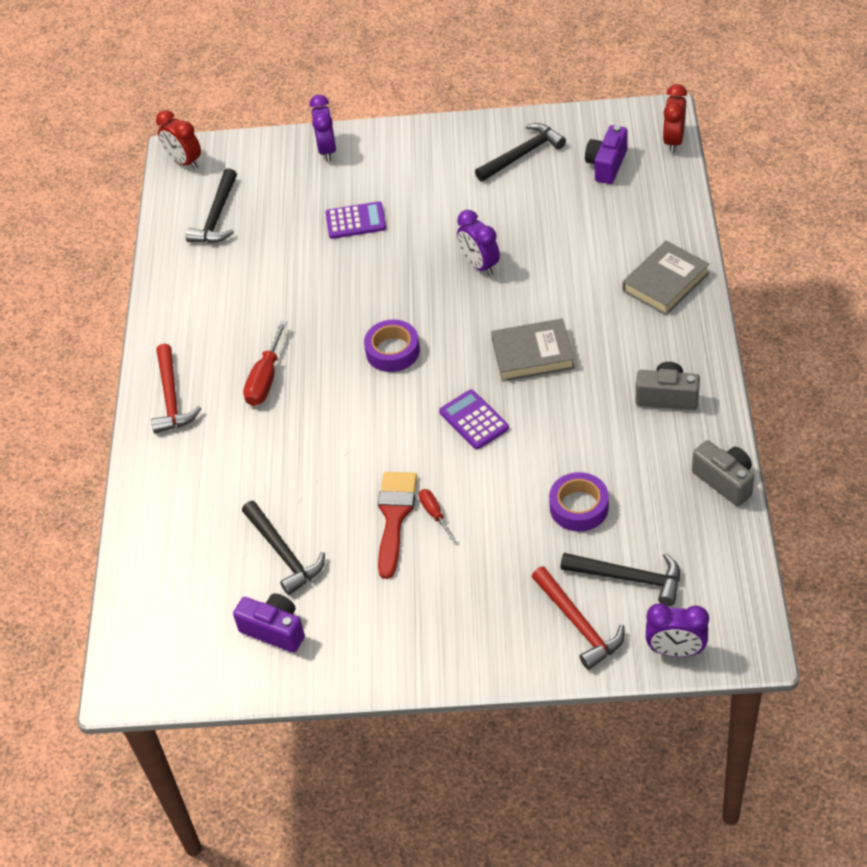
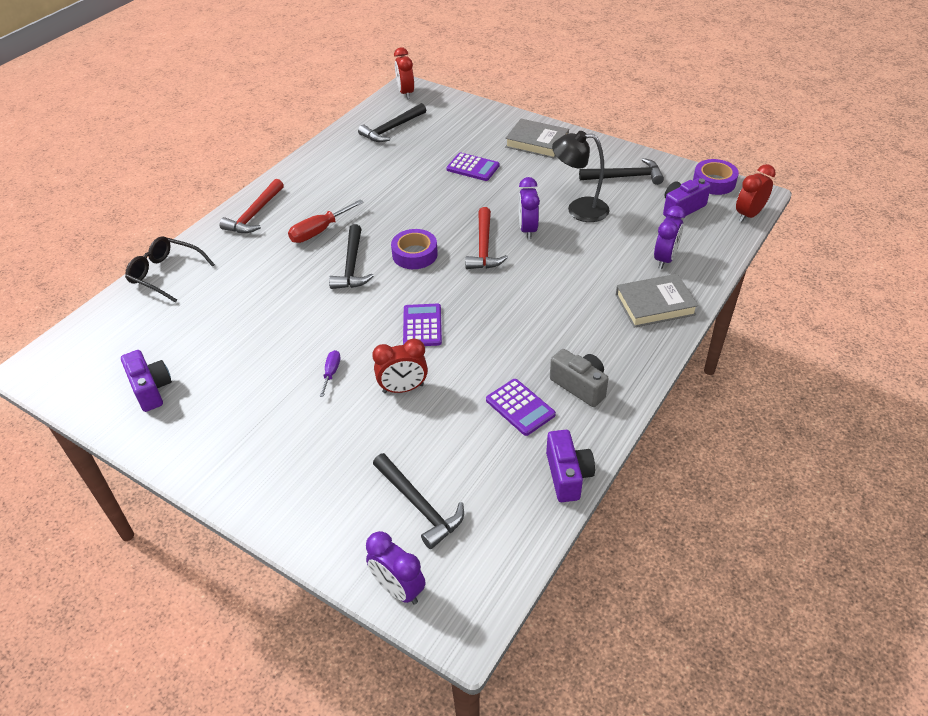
camera: 30 degrees right, 5 degrees down
black hammer [242,501,325,595] -> black hammer moved to [329,224,374,289]
purple clock [309,95,337,162] -> purple clock moved to [654,206,685,269]
red brush [378,472,417,579] -> none
red screwdriver [419,489,455,540] -> purple screwdriver [319,350,340,397]
grey book [491,318,575,382] -> grey book moved to [505,119,569,159]
red hammer [532,566,625,670] -> red hammer moved to [465,207,508,269]
purple tape [549,472,609,532] -> purple tape moved to [693,159,739,195]
grey camera [692,440,754,506] -> purple camera [546,430,595,502]
none -> black glasses [125,236,215,303]
none -> red clock [372,339,428,393]
none -> purple calculator [486,379,556,436]
none -> black lamp [552,131,610,222]

